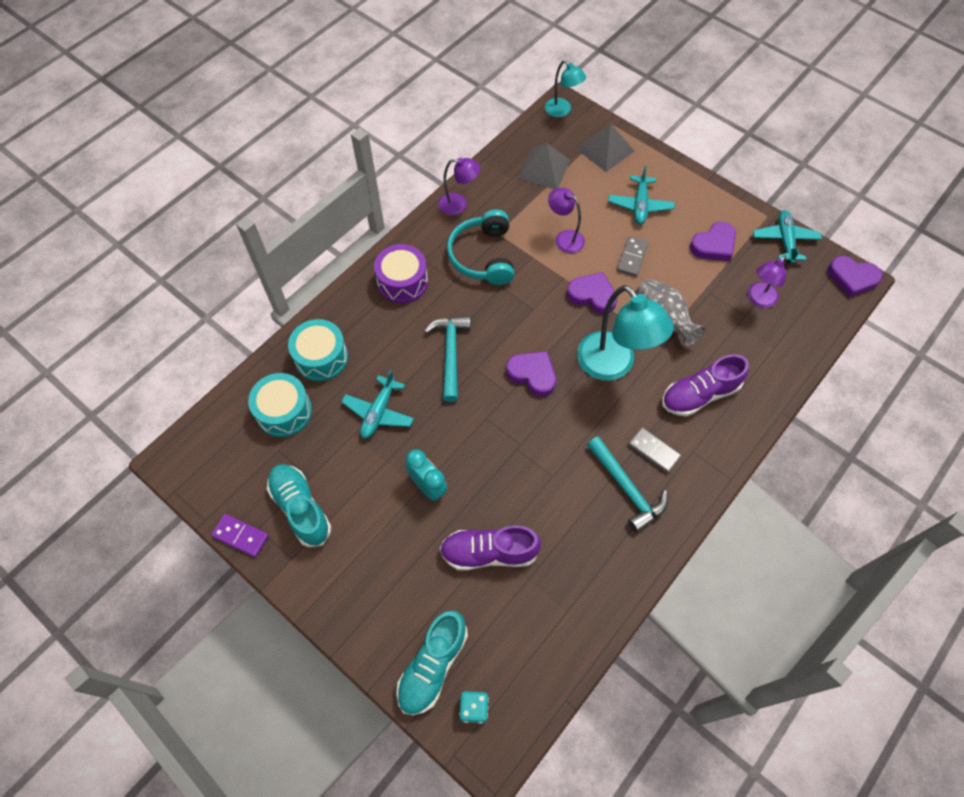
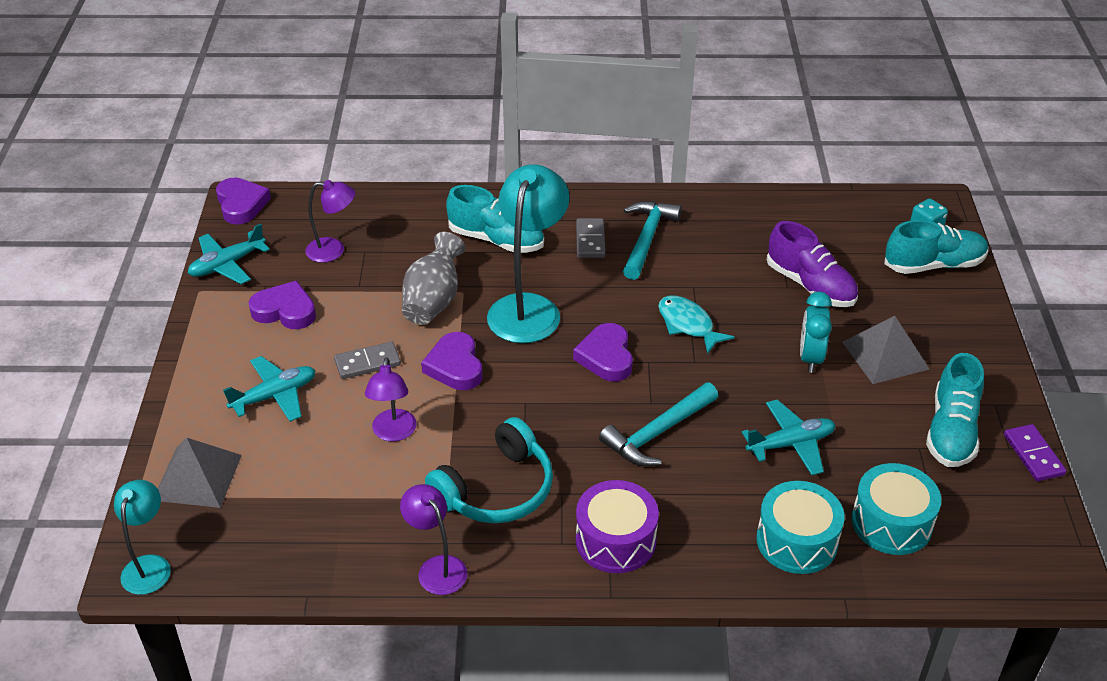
camera: 130 degrees left, 20 degrees down
grey pyramid [517,143,570,189] -> grey pyramid moved to [842,316,929,384]
purple shoe [662,354,749,417] -> turquoise shoe [446,185,544,253]
none -> turquoise fish [658,295,735,354]

